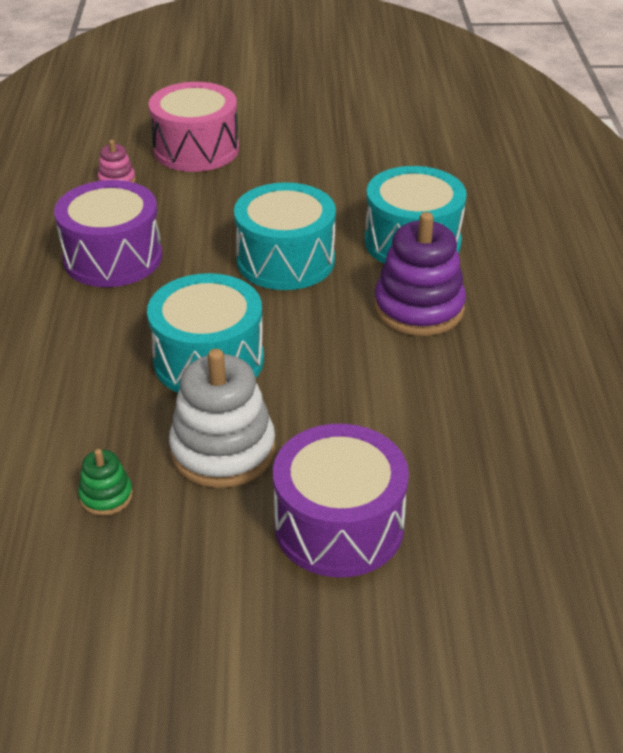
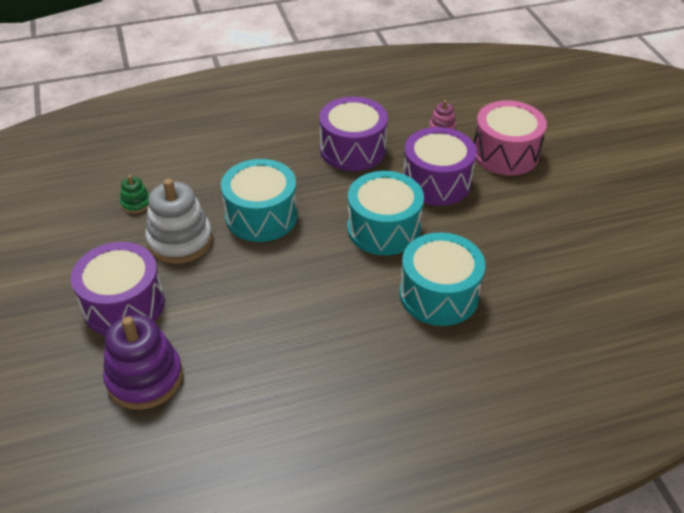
camera: 75 degrees right, 5 degrees up
purple stacking toy [374,212,466,336] -> purple stacking toy moved to [103,315,183,410]
none -> purple drum [403,127,477,206]

